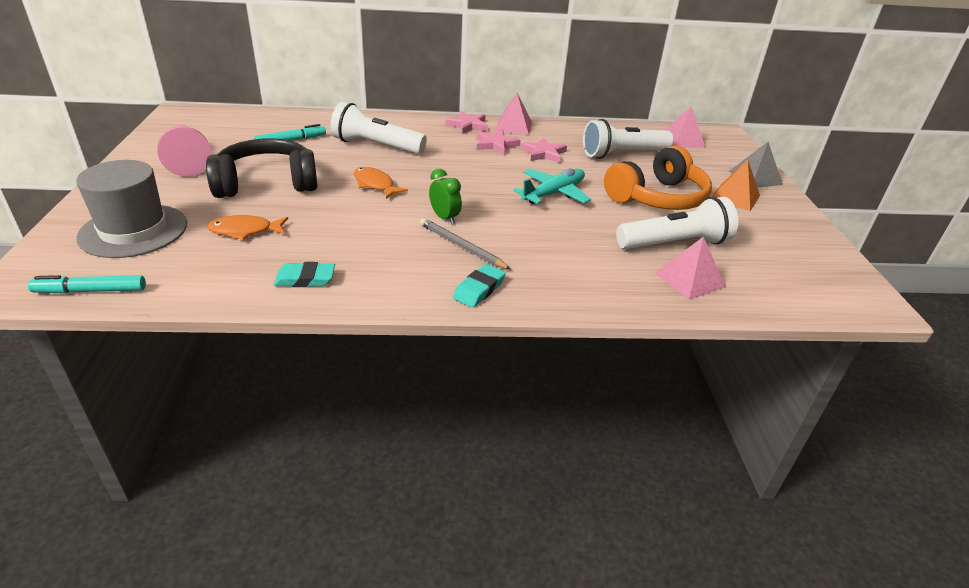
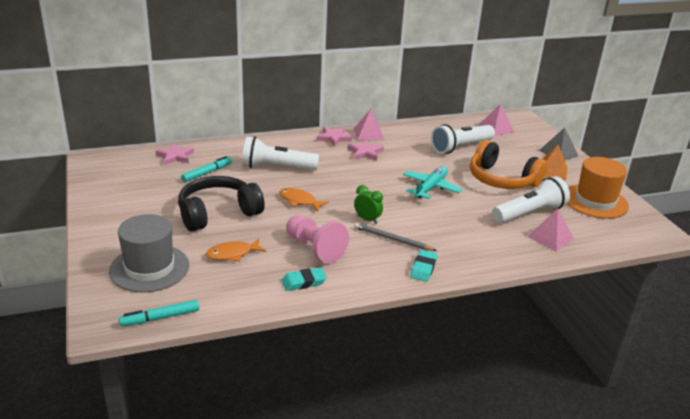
camera: 15 degrees left, 5 degrees down
pink pawn [157,125,212,177] -> pink pawn moved to [286,215,349,264]
pink star [521,137,567,163] -> pink star moved to [156,143,194,165]
orange headphones [604,146,712,210] -> orange headphones turned 90 degrees clockwise [470,140,547,189]
none -> orange hat [567,157,629,219]

